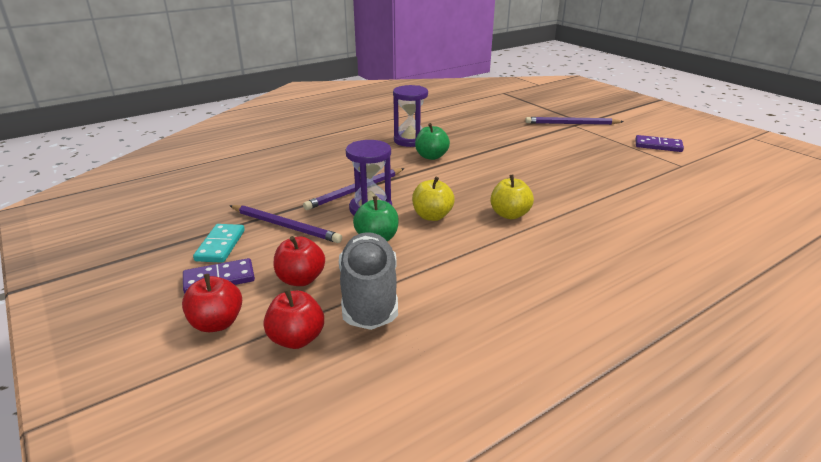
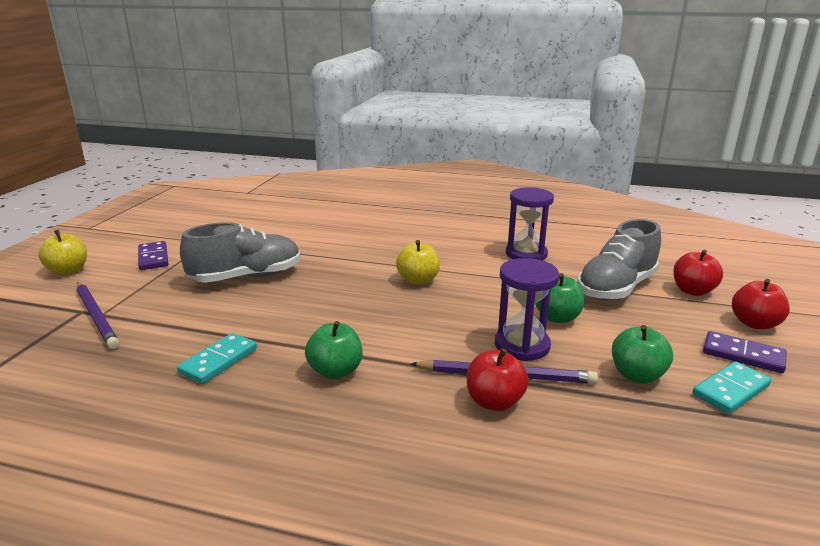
camera: 130 degrees left, 5 degrees down
purple pencil [229,205,342,243] -> green apple [612,325,673,383]
red apple [274,236,325,286] -> red apple moved to [467,348,529,411]
purple hourglass [393,85,428,147] -> purple hourglass moved to [506,187,554,261]
yellow apple [412,177,455,221] -> yellow apple moved to [39,230,87,275]
none -> turquoise domino [177,333,257,384]
none -> grey shoe [180,222,301,283]

